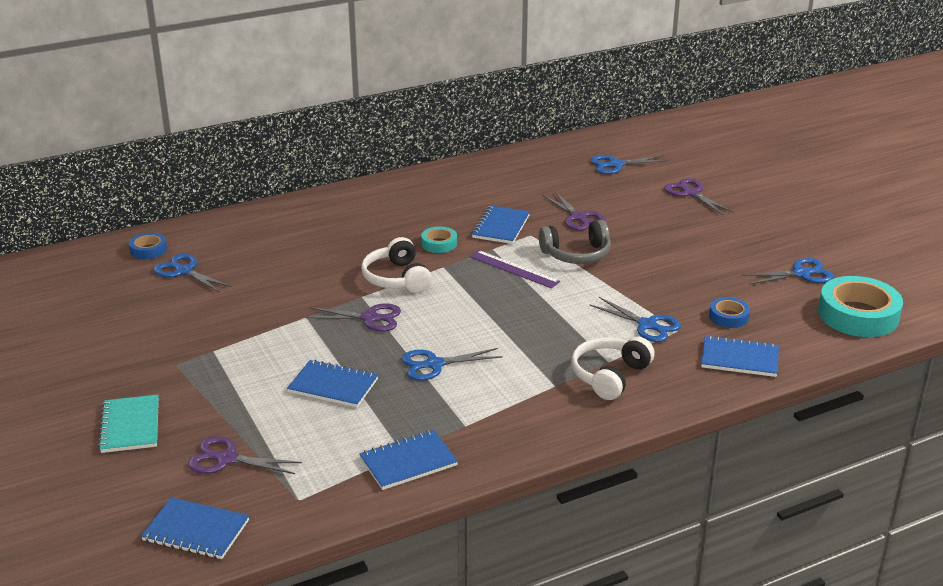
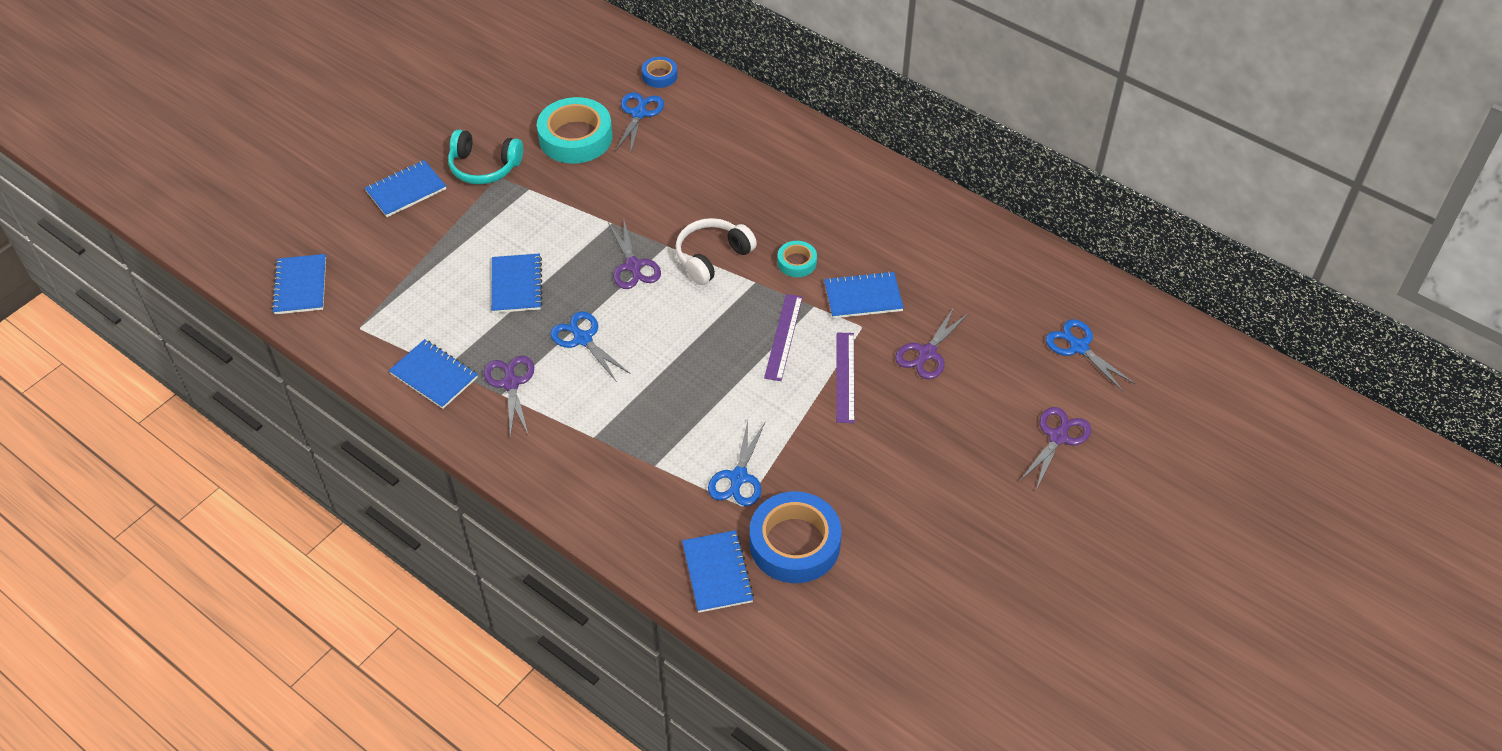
camera: 65 degrees right, 20 degrees up
turquoise notebook [98,395,159,453] -> blue notebook [365,160,446,217]
purple scissors [188,436,302,474] -> purple scissors moved to [484,356,534,438]
grey headphones [539,220,611,264] -> purple ruler [836,333,855,423]
white headphones [571,337,655,400] -> none
blue tape [709,297,750,328] -> blue tape [750,492,842,583], size x2.00
blue scissors [742,258,834,285] -> none
turquoise tape [818,276,903,337] -> turquoise tape moved to [537,97,613,163]
none -> turquoise headphones [448,129,523,184]

